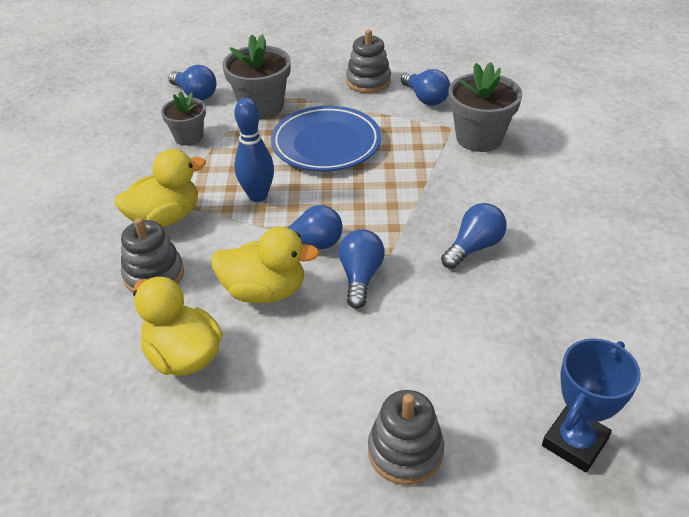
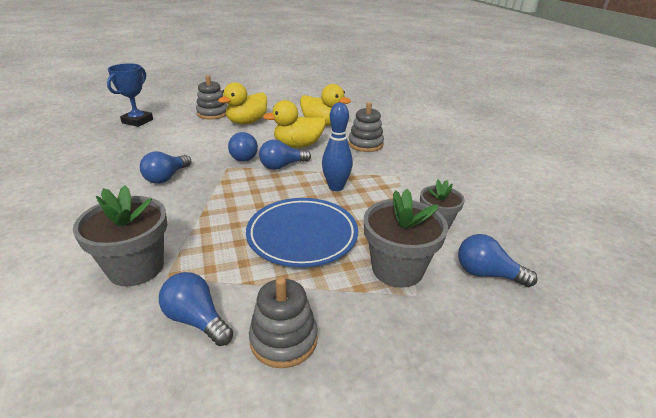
camera: 160 degrees right, 10 degrees down
yellow duck [115,149,206,227] -> yellow duck moved to [218,82,267,124]

